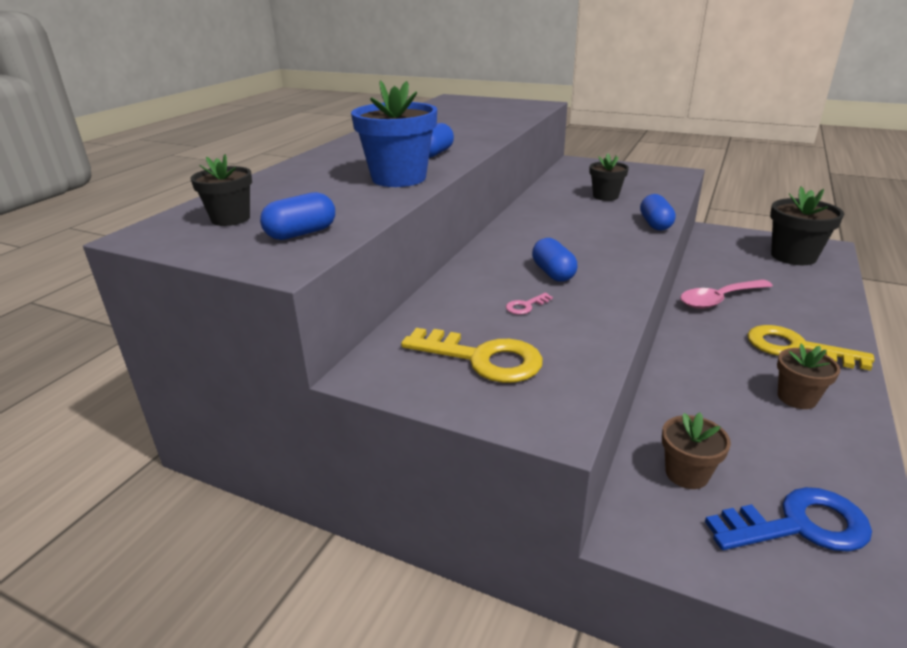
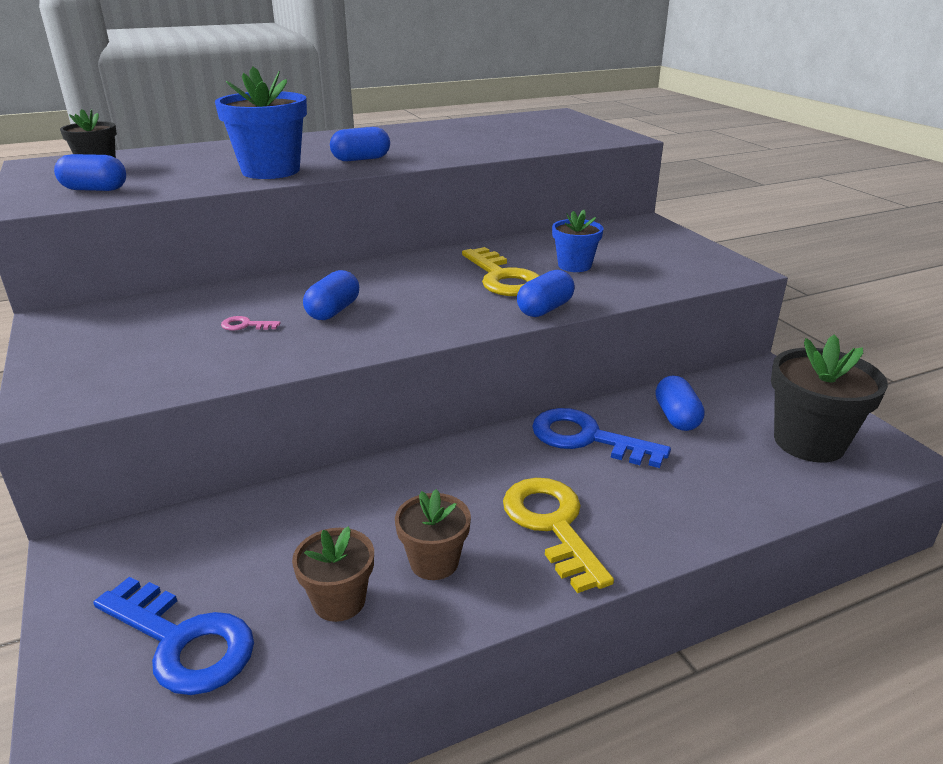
camera: 40 degrees right, 0 degrees up
yellow key [401,328,543,383] -> yellow key moved to [462,247,540,296]
black flower pot [590,153,629,201] -> blue flower pot [552,210,603,272]
brown flower pot [662,412,731,489] -> brown flower pot moved to [292,526,374,622]
pink spoon [680,279,773,309] -> blue key [532,408,671,468]
none -> blue capsule [656,376,705,431]

